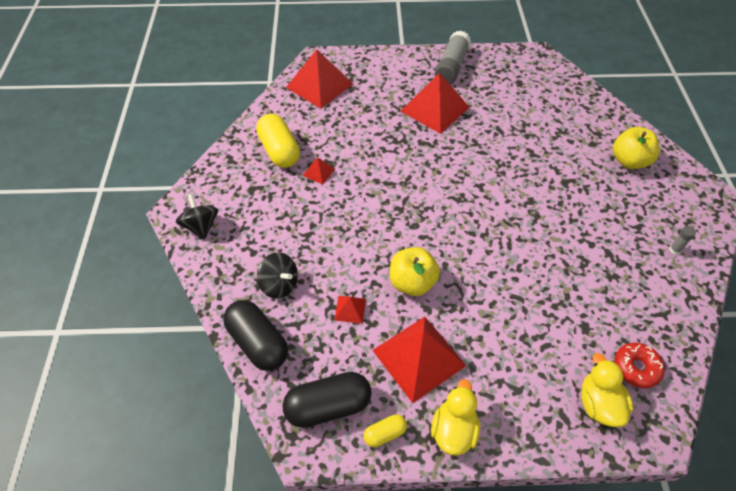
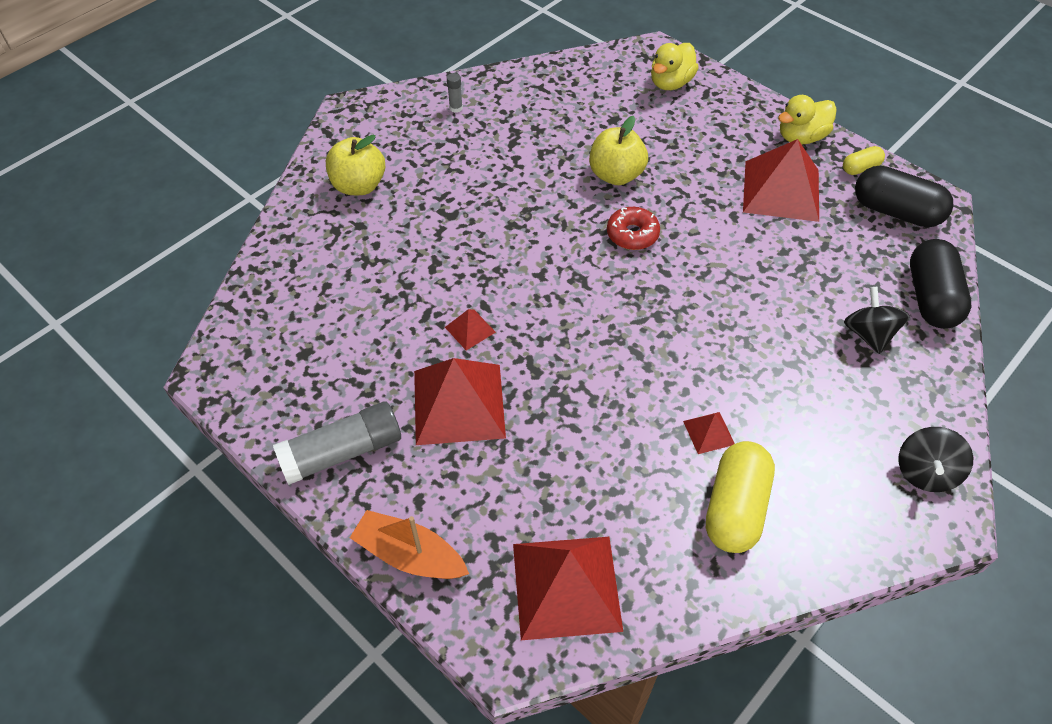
camera: 135 degrees left, 0 degrees up
red pyramid [334,296,366,324] -> red pyramid moved to [445,309,496,350]
yellow capsule [364,414,407,447] -> yellow capsule turned 45 degrees counterclockwise [843,146,885,175]
yellow apple [390,247,440,296] -> yellow apple moved to [589,116,648,185]
red donut [615,343,665,388] -> red donut moved to [607,207,660,250]
none -> orange boat [350,510,469,579]

